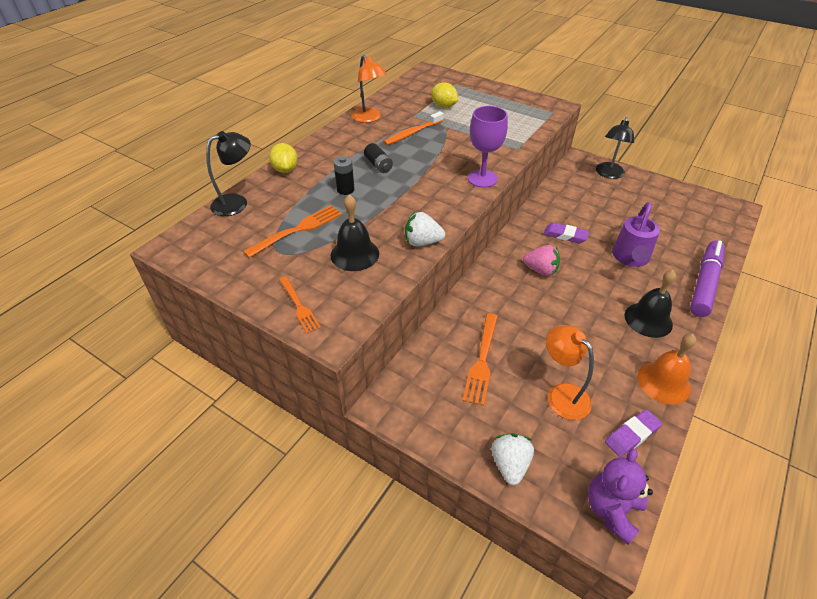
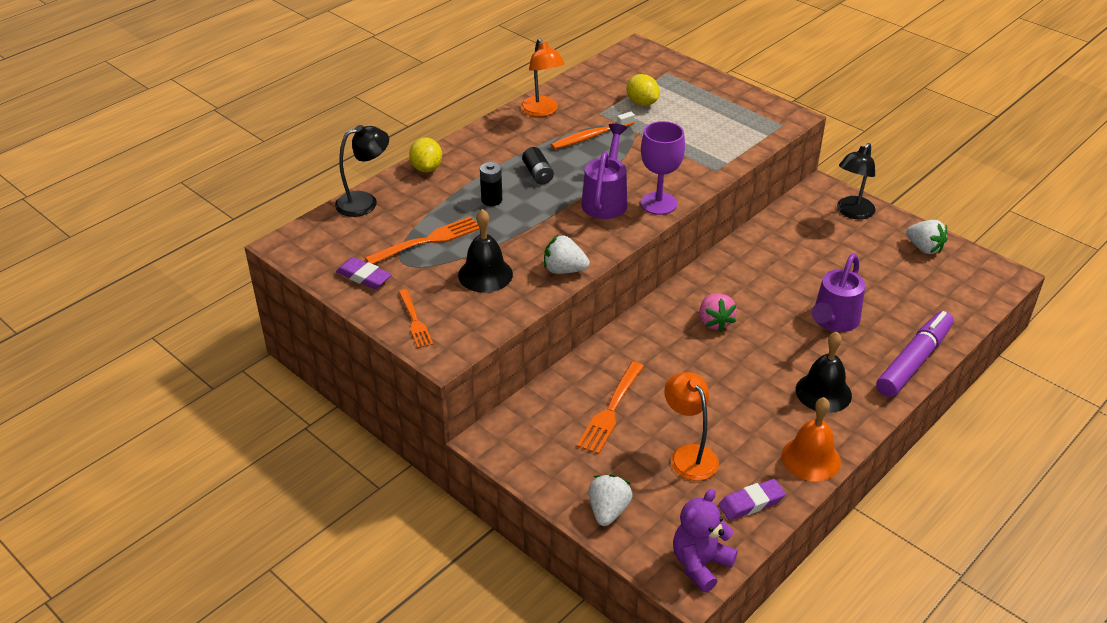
camera: 10 degrees right, 5 degrees down
pink strawberry [523,245,560,276] -> pink strawberry turned 45 degrees clockwise [699,293,737,332]
purple eraser [544,222,589,243] -> purple eraser moved to [336,257,392,289]
none -> purple watering can [581,123,627,219]
none -> white strawberry [906,220,947,254]

